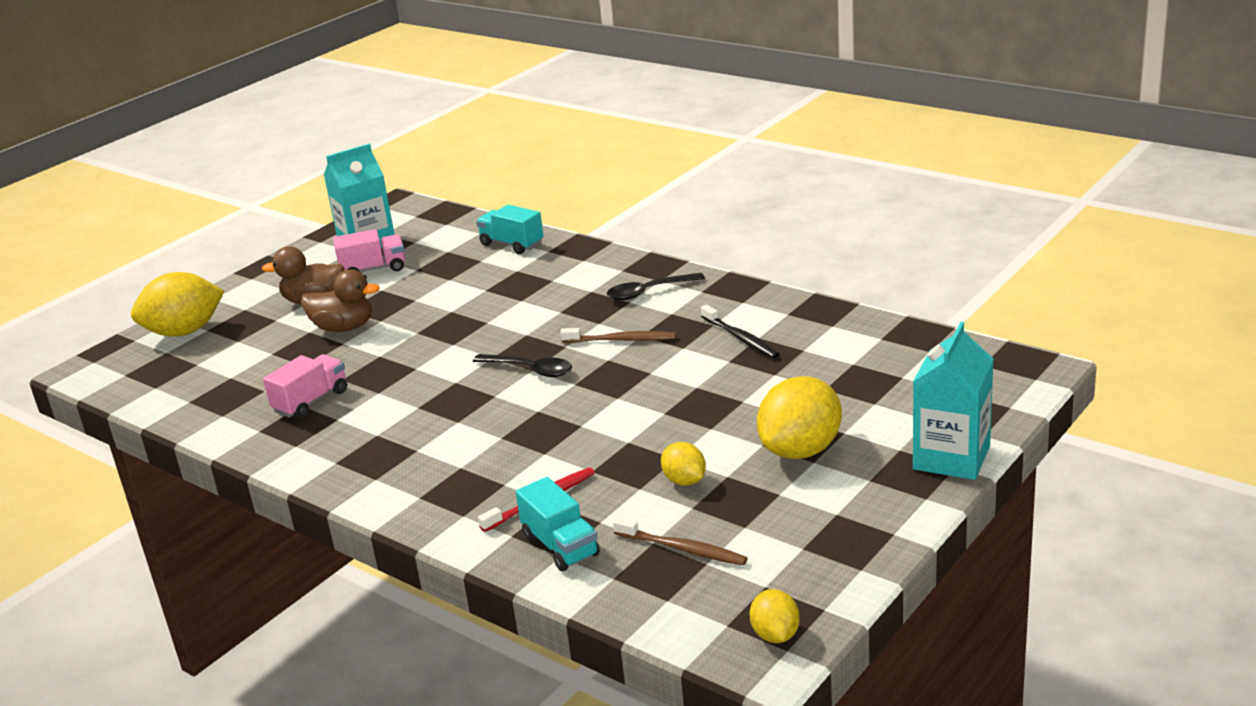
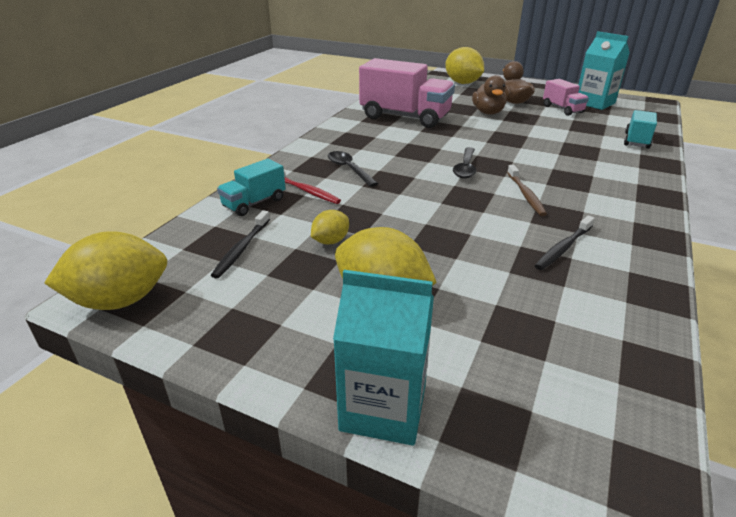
camera: 75 degrees right, 5 degrees up
pink truck [263,354,347,419] -> pink truck [359,58,455,128], size x1.95
black spoon [607,273,705,300] -> black spoon moved to [328,151,378,187]
brown toothbrush [613,517,748,566] -> black toothbrush [211,210,270,279]
yellow lemon [750,589,800,643] -> yellow lemon [44,231,167,310], size x1.90

